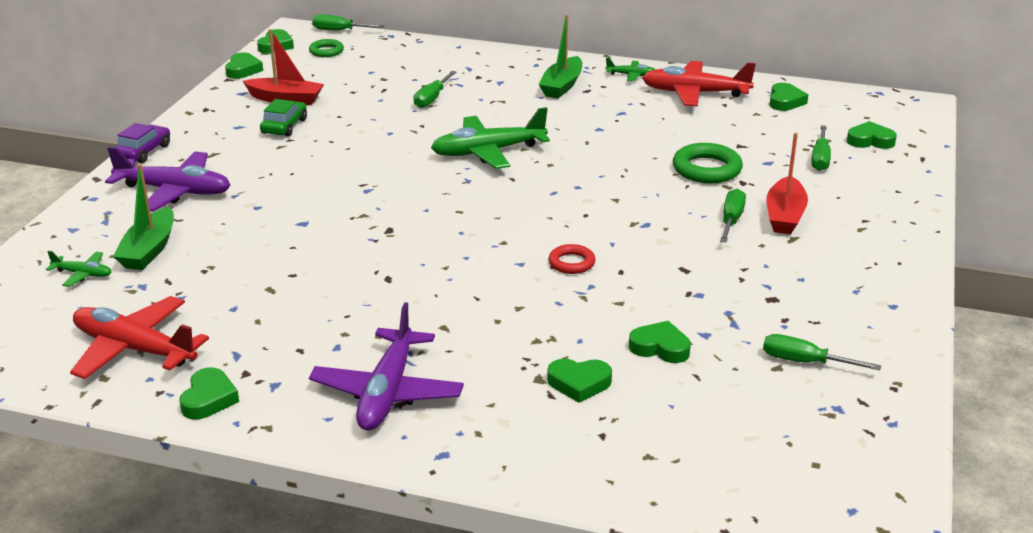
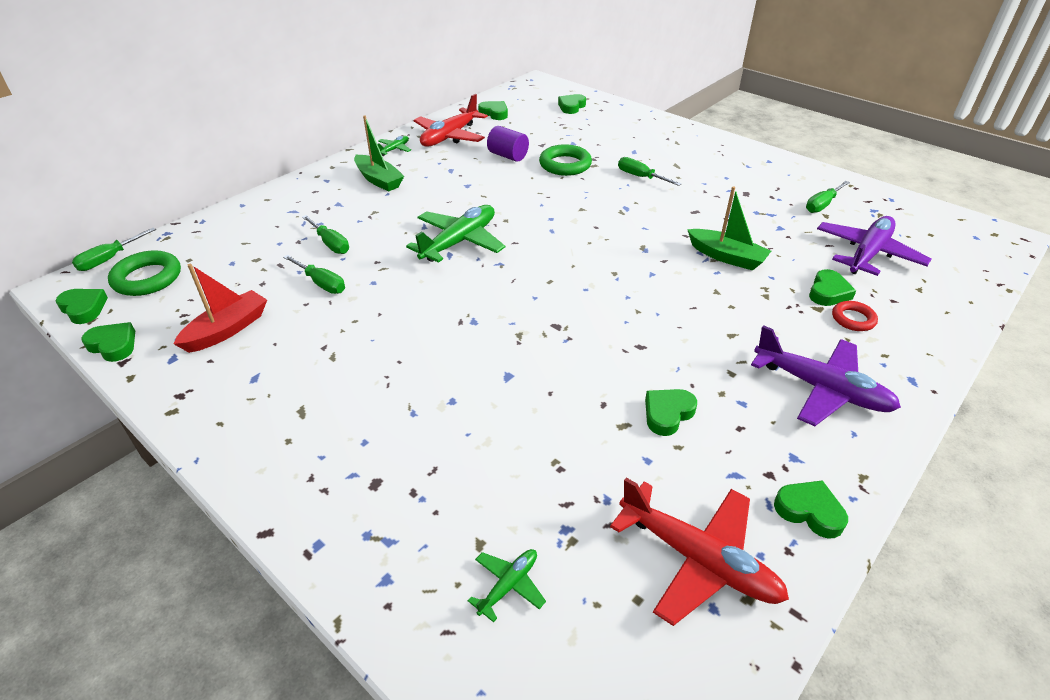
camera: 65 degrees left, 10 degrees up
red plane [70,296,209,379] -> red plane turned 105 degrees counterclockwise [610,478,789,626]
purple plane [105,147,230,212] -> purple plane moved to [817,216,931,276]
green boat [113,164,174,270] -> green boat moved to [687,186,771,271]
purple car [115,123,170,163] -> none
green car [260,99,307,137] -> none
green ring [309,39,344,57] -> green ring [108,250,181,296], size x1.67
green plane [431,107,550,169] -> green plane turned 150 degrees counterclockwise [406,205,505,263]
red ring [549,244,596,274] -> red ring moved to [832,301,878,331]
green heart [629,321,691,363] -> green heart moved to [645,389,697,436]
red boat [766,133,808,234] -> none
green screwdriver [811,125,831,171] -> green screwdriver moved to [283,255,345,294]
none -> purple cylinder [487,126,529,162]

